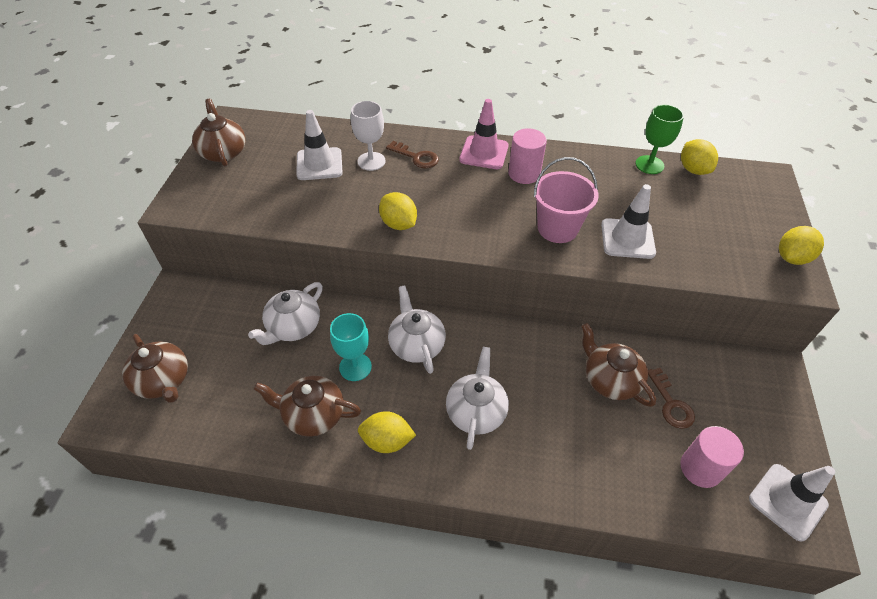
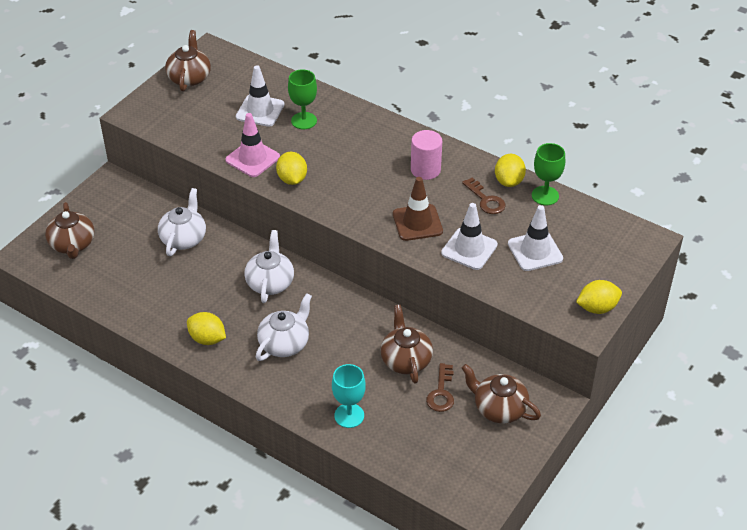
camera: 25 degrees right, 5 degrees down
white teapot [248,282,323,345] -> white teapot turned 135 degrees clockwise [158,188,206,256]
brown teapot [253,376,361,437] -> brown teapot moved to [461,364,541,424]
turquoise goblet [330,313,372,381] -> turquoise goblet moved to [332,364,366,428]
white goblet [351,101,386,171] -> green goblet [288,69,317,129]
brown key [386,141,439,169] -> brown key moved to [462,178,506,214]
pink traffic cone [459,99,509,169] -> pink traffic cone moved to [225,113,280,177]
pink bucket [534,157,599,243] -> brown traffic cone [393,177,443,241]
pink cylinder [680,426,744,488] -> none
yellow lemon [681,139,718,175] -> yellow lemon moved to [495,154,526,187]
white traffic cone [749,464,835,542] -> white traffic cone moved to [508,205,563,271]

